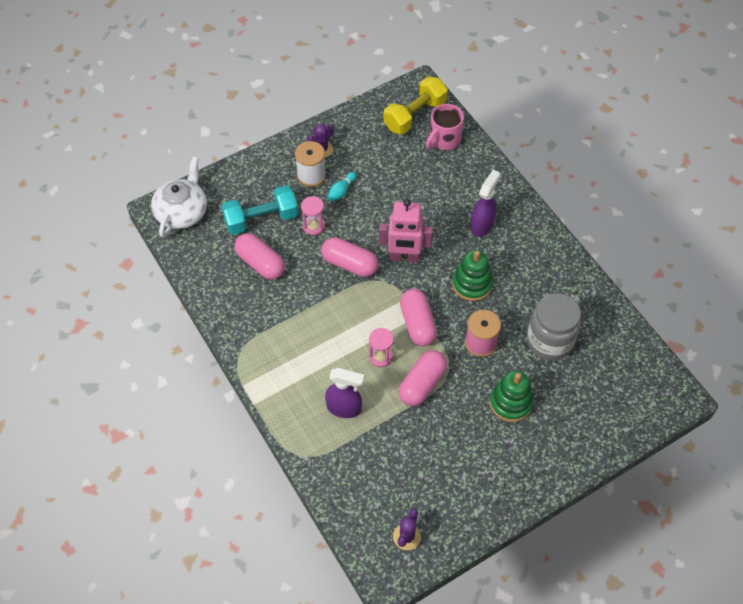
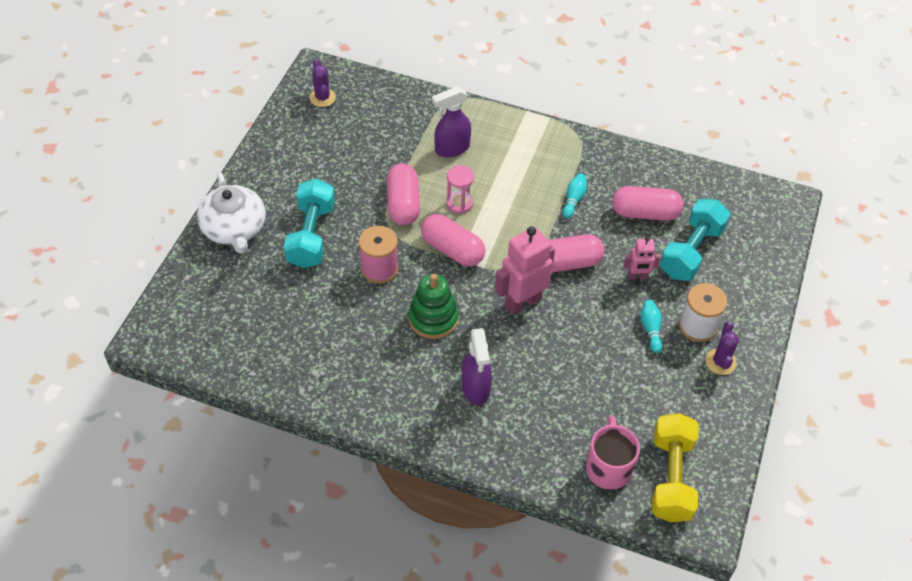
camera: 140 degrees right, 5 degrees down
white teapot [151,157,207,238] -> white teapot moved to [197,172,266,254]
pink hourglass [301,196,325,235] -> pink robot [624,236,661,280]
green stacking toy [490,370,534,422] -> turquoise dumbbell [284,178,335,268]
grey jar [527,293,581,360] -> none
none -> turquoise bowling pin [563,173,587,218]

